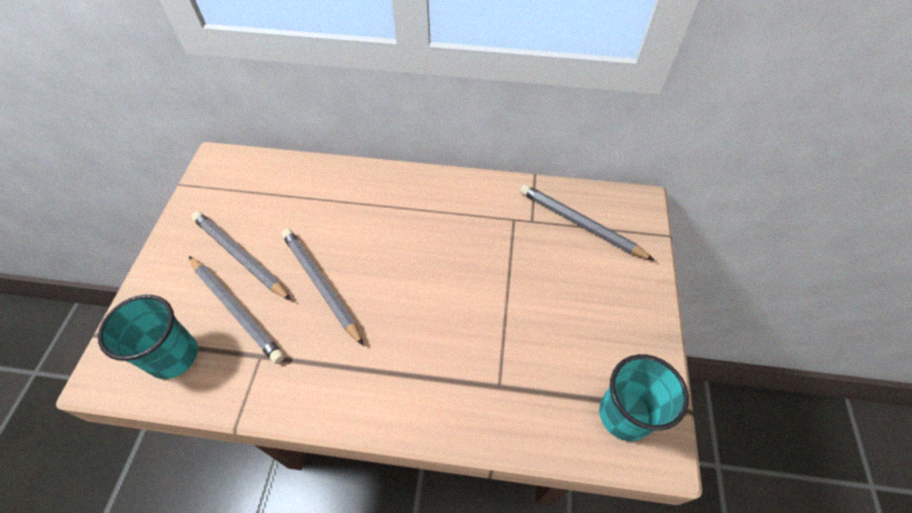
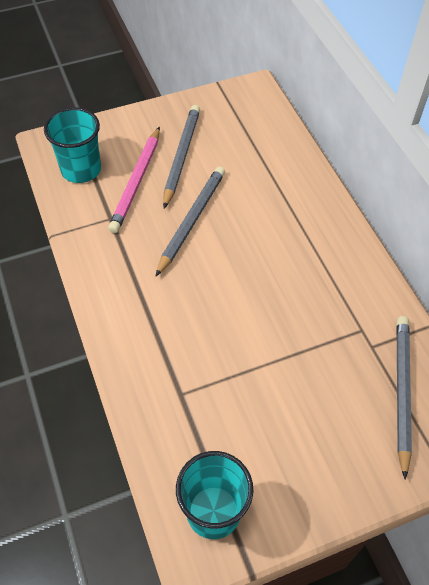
camera: 60 degrees right, 0 degrees up
grey pencil [189,256,285,364] -> pink pencil [108,127,160,233]

